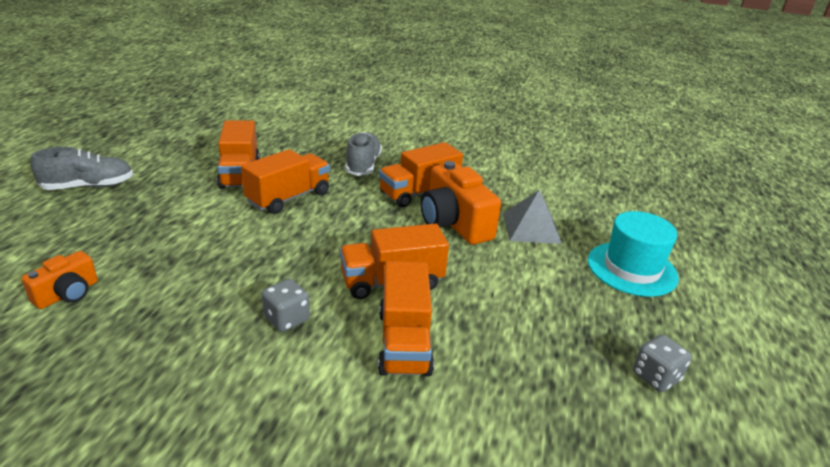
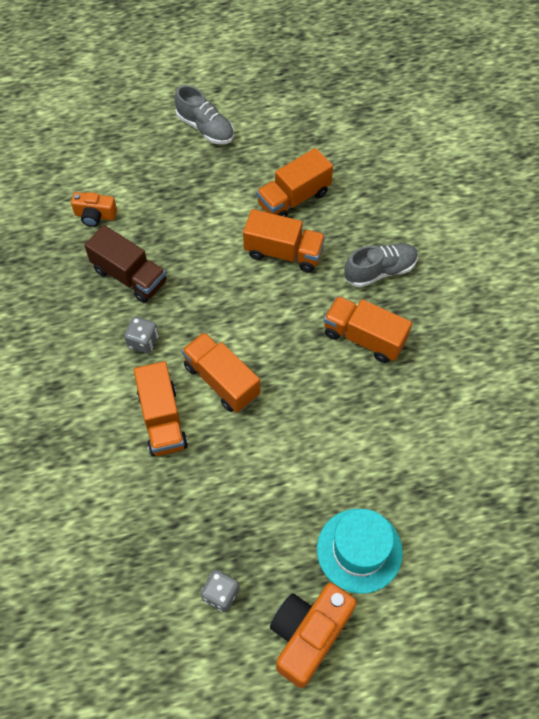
camera: 65 degrees right, 30 degrees up
orange truck [378,261,434,376] -> orange truck turned 75 degrees counterclockwise [134,361,188,456]
orange camera [421,161,501,245] -> orange camera moved to [270,583,357,688]
grey pyramid [503,190,562,244] -> none
none -> brown truck [84,225,167,303]

